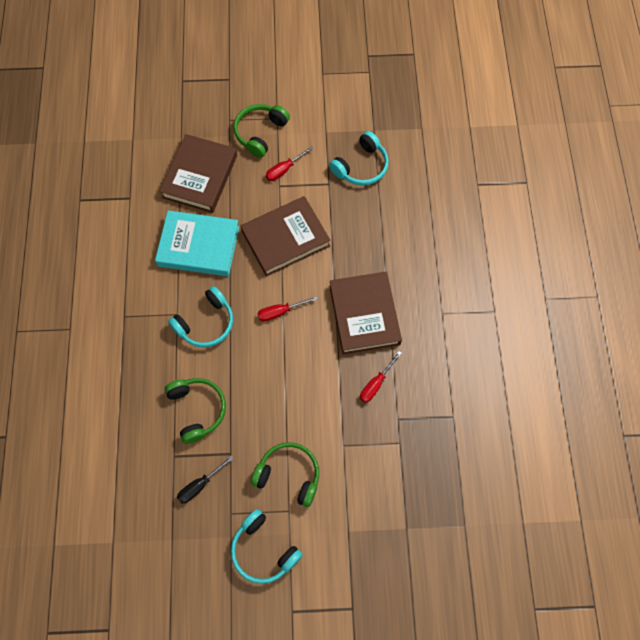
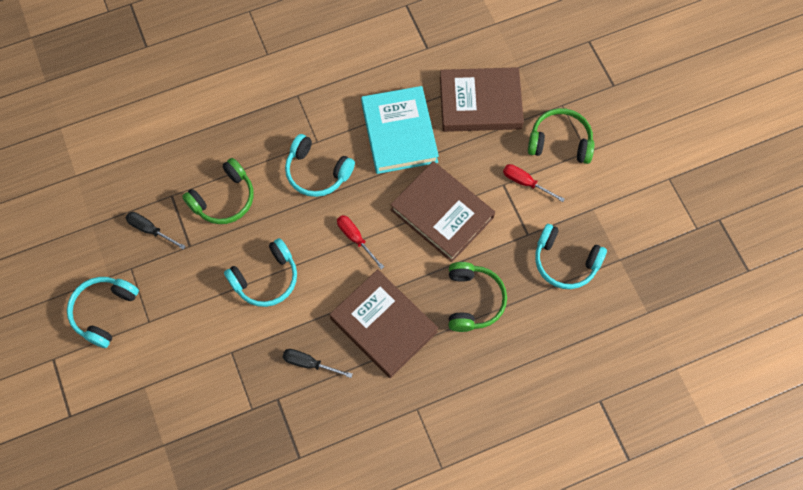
camera: 70 degrees right, 0 degrees up
green headphones [251,442,319,507] -> green headphones moved to [449,262,507,332]
brown book [330,272,402,355] -> brown book turned 75 degrees clockwise [330,269,438,378]
red screwdriver [360,351,402,403] -> black screwdriver [283,349,353,378]
none -> turquoise headphones [224,238,297,307]

